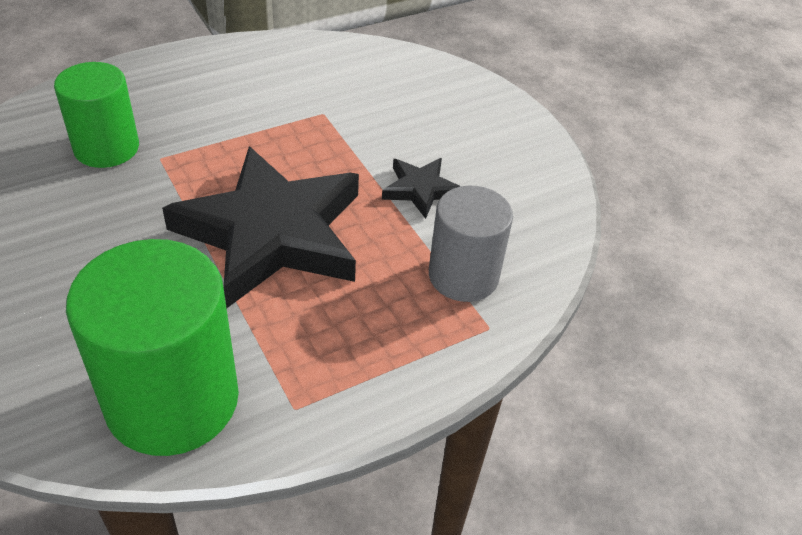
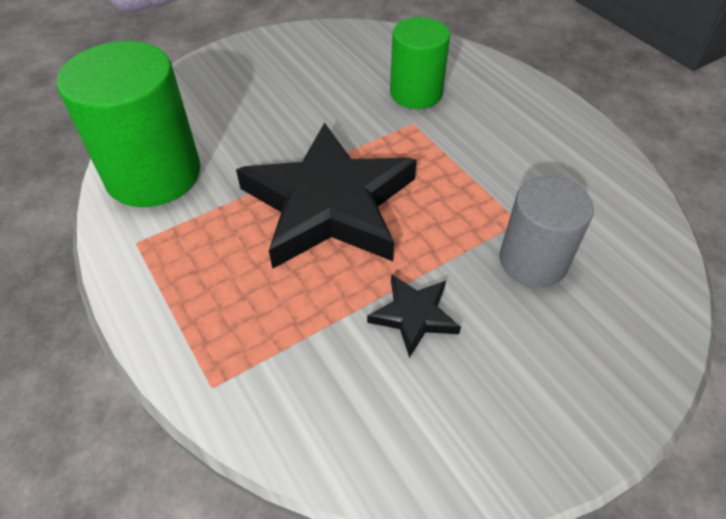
camera: 90 degrees right, 5 degrees up
grey cylinder [429,186,513,302] -> grey cylinder moved to [500,176,594,288]

